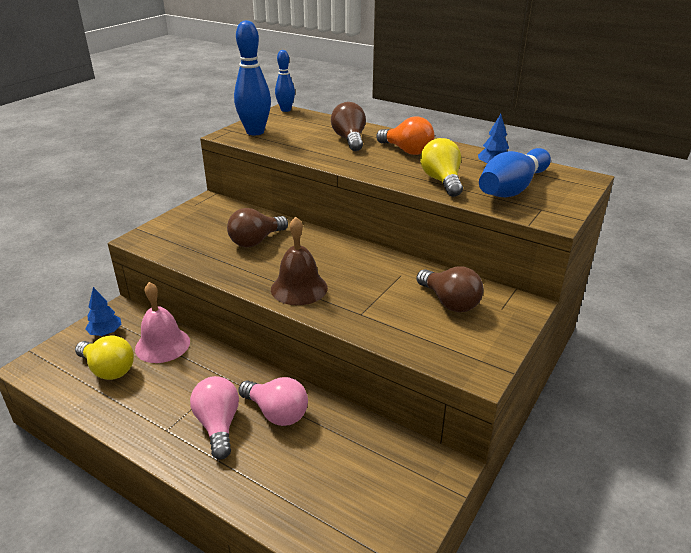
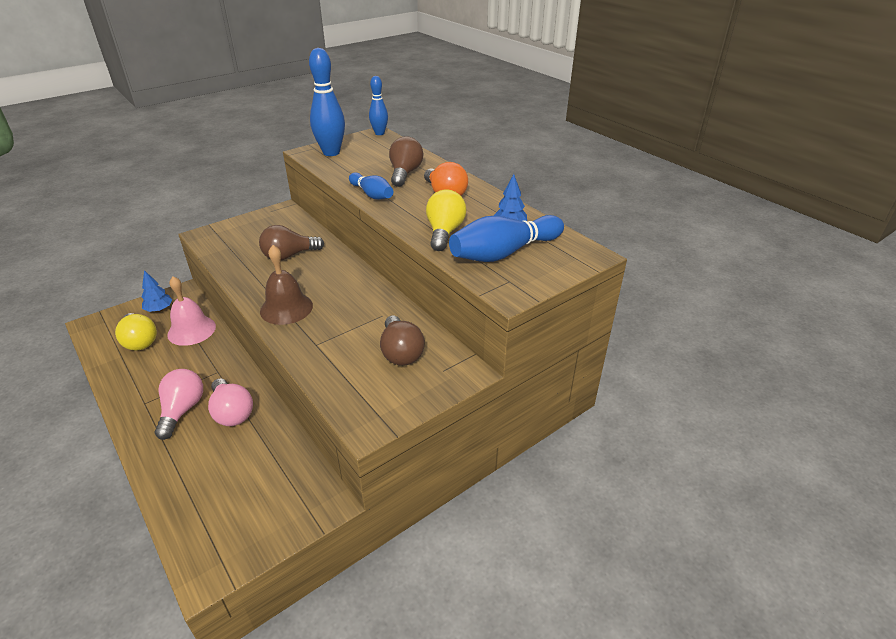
camera: 20 degrees right, 5 degrees up
none -> blue bowling pin [349,172,393,200]

